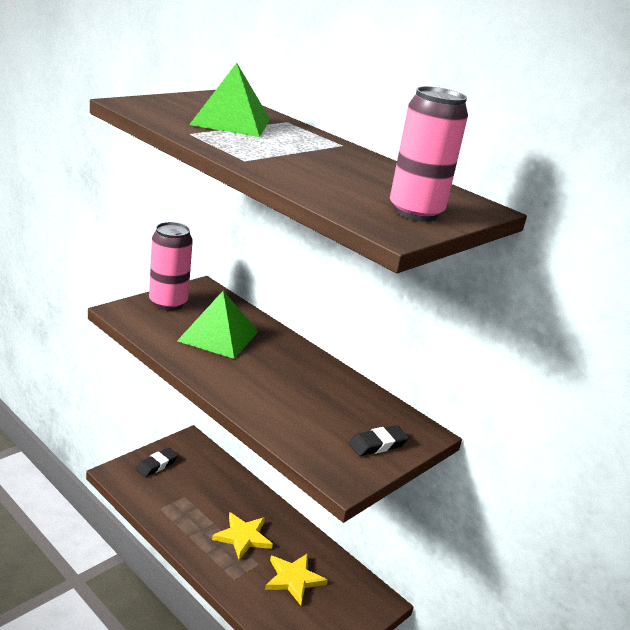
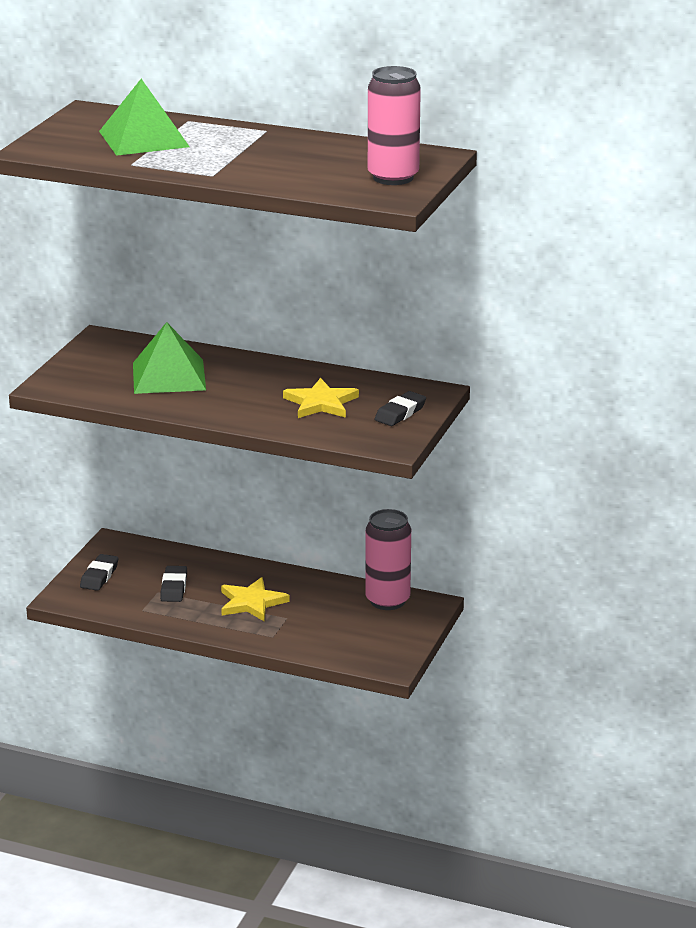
camera: 20 degrees left, 0 degrees up
pink can [149,222,193,311] -> pink can moved to [365,509,411,610]
yellow star [265,553,328,605] -> yellow star moved to [283,378,359,418]
none -> black eraser [160,566,187,602]

